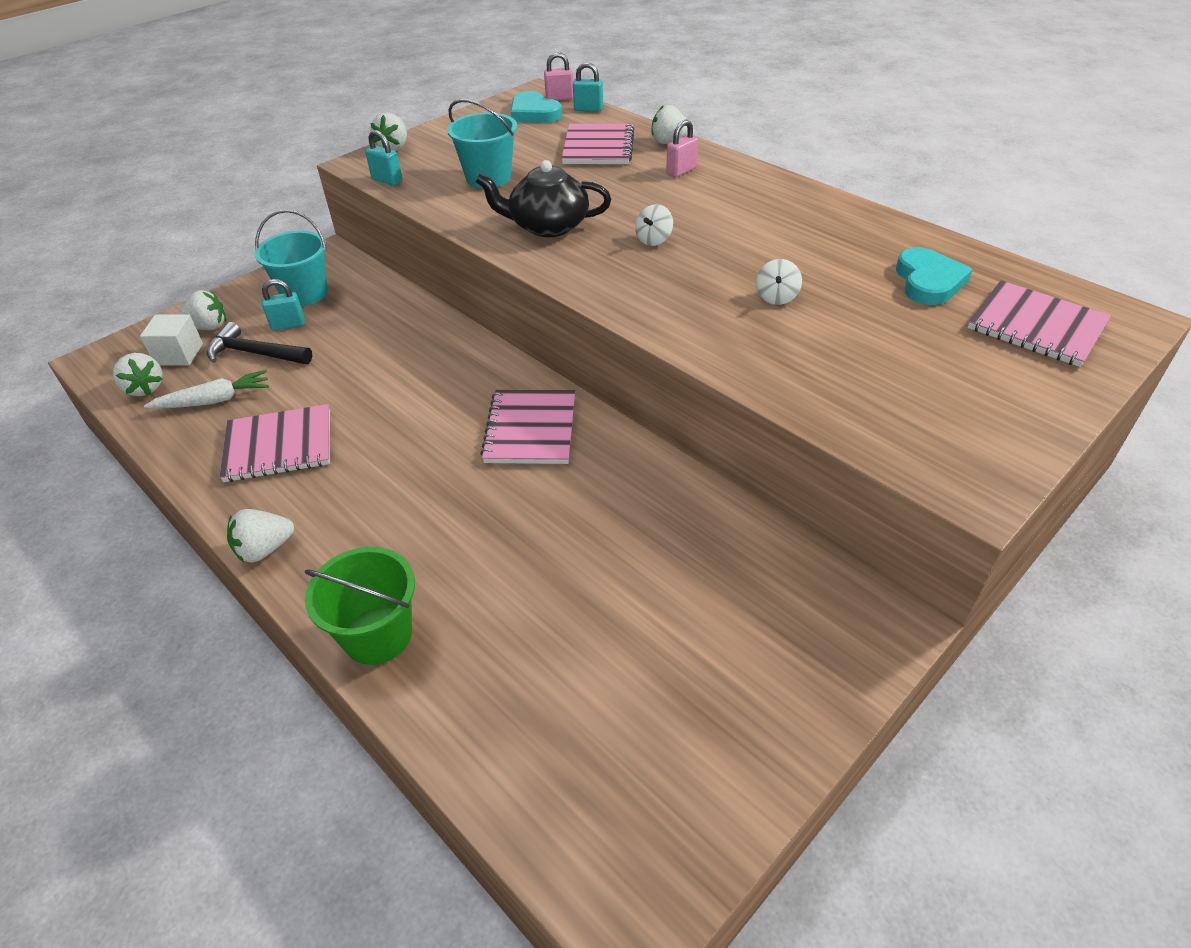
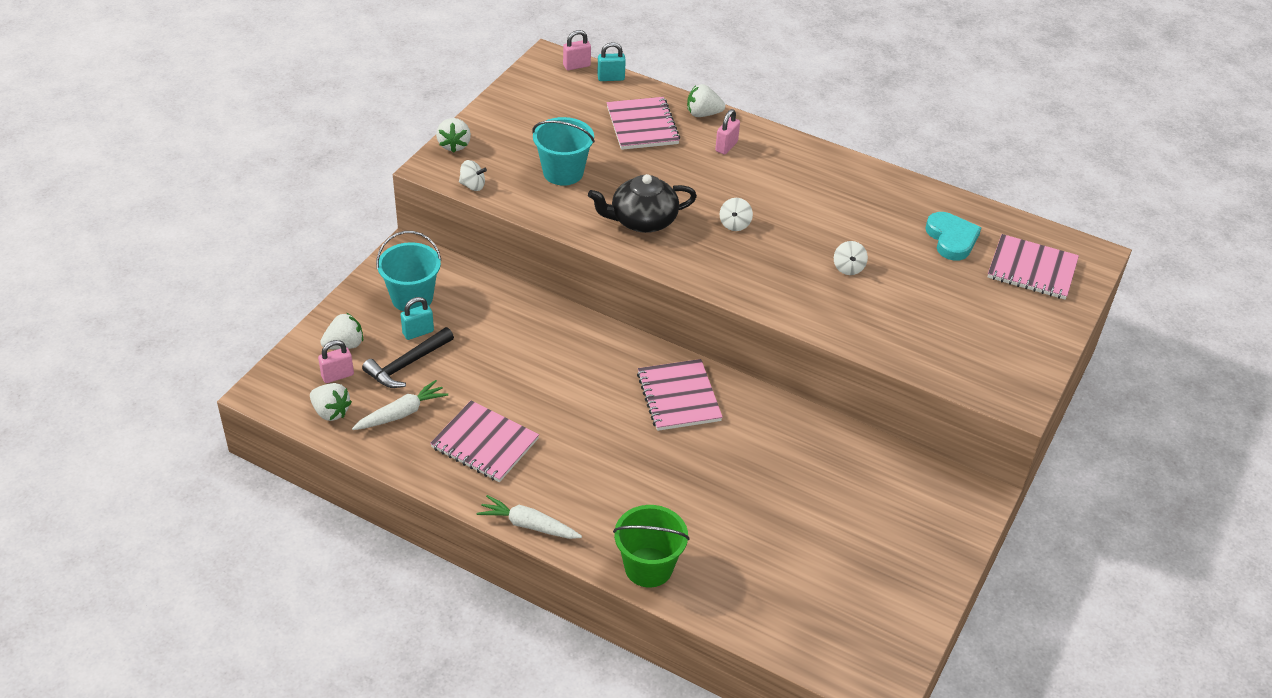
camera: 20 degrees left, 0 degrees up
white cube [140,314,203,365] -> pink padlock [318,340,354,383]
black hammer [207,322,312,364] -> black hammer turned 45 degrees counterclockwise [362,327,454,388]
pink notebook [220,404,330,482] -> pink notebook turned 60 degrees clockwise [430,400,539,482]
white strawberry [227,509,294,562] -> white carrot [477,495,582,539]
turquoise padlock [365,130,402,186] -> white spinning top [459,160,487,191]
turquoise heart [510,91,562,123] -> none

